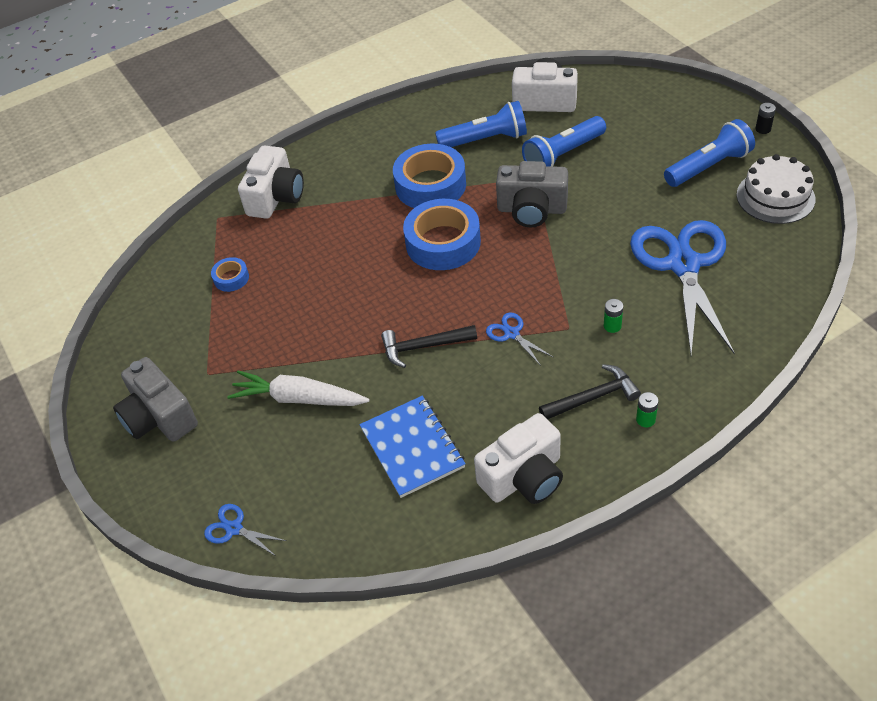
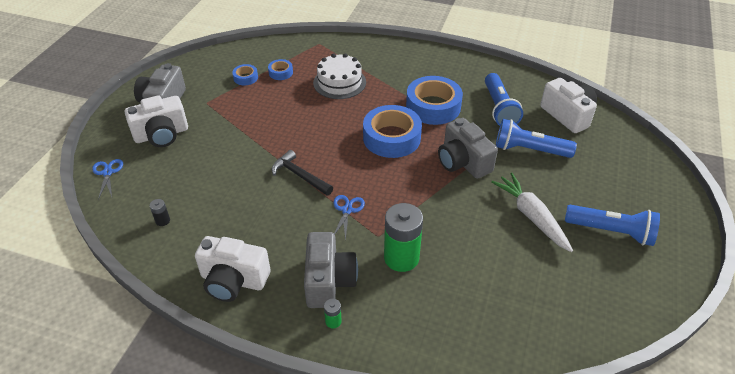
camera: 45 degrees right, 5 degrees down
white carrot [227,371,369,406] -> white carrot moved to [491,173,573,252]
white camera [238,146,304,219] -> white camera moved to [125,96,188,147]
blue notebook [360,396,466,498] -> none
blue flashlight [435,101,527,147] -> blue flashlight turned 45 degrees clockwise [485,73,523,126]
black hammer [539,364,641,419] -> grey camera [304,232,358,308]
green battery [604,299,623,333] -> green battery [384,203,423,272], size x2.36
blue scissors [630,220,735,354] -> none
white cake [737,154,815,224] -> white cake moved to [313,53,366,99]
black battery [755,103,776,134] -> black battery moved to [150,199,170,226]
none -> blue tape [232,64,258,85]

